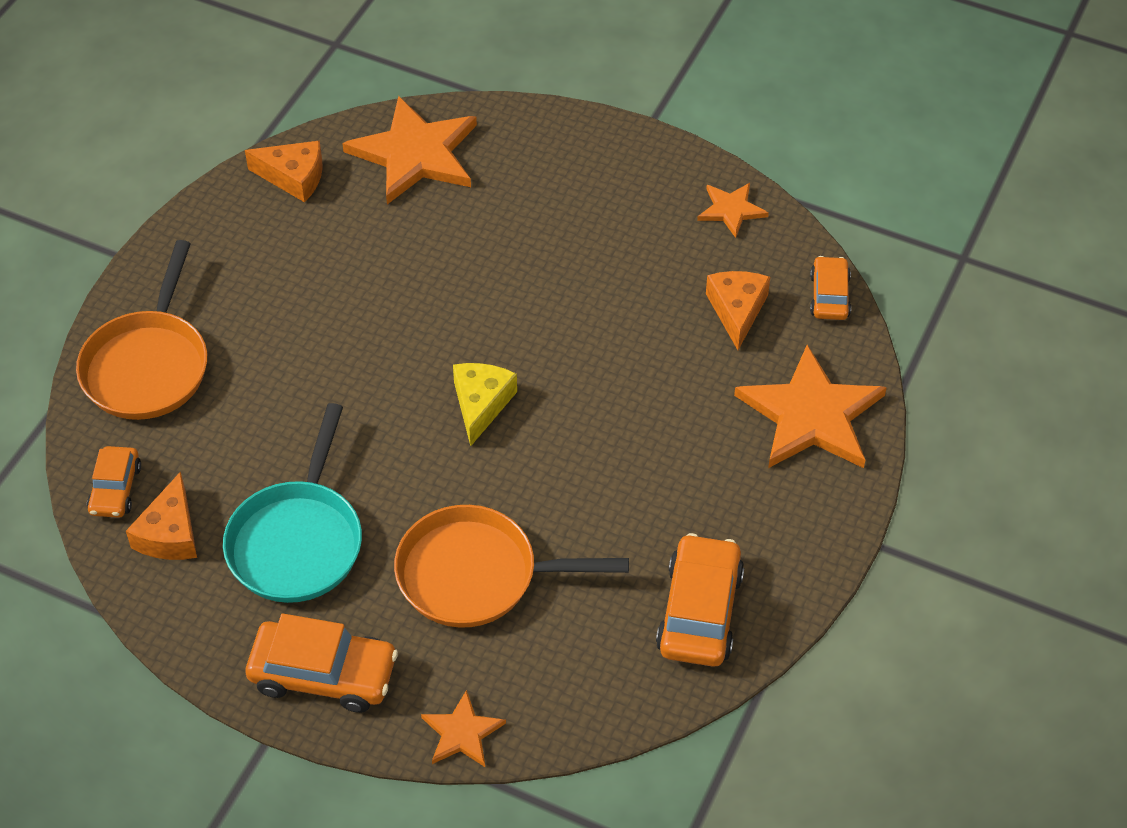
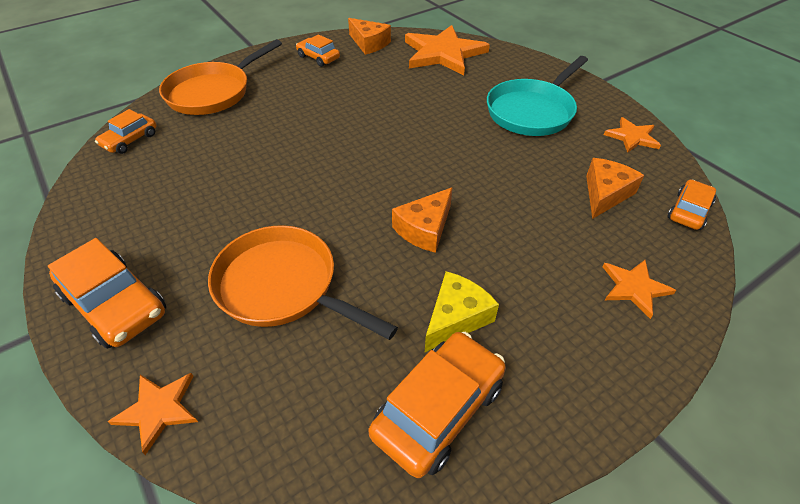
camera: 30 degrees right, 5 degrees down
orange cheese [126,471,197,560] -> orange cheese moved to [392,187,453,253]
turquoise pan [223,403,362,603] -> turquoise pan moved to [487,56,588,136]
yellow cheese [453,363,517,446] -> yellow cheese moved to [425,271,499,352]
orange star [734,345,887,468] -> orange star [602,260,676,319], size x0.50
none -> orange car [296,35,340,67]

